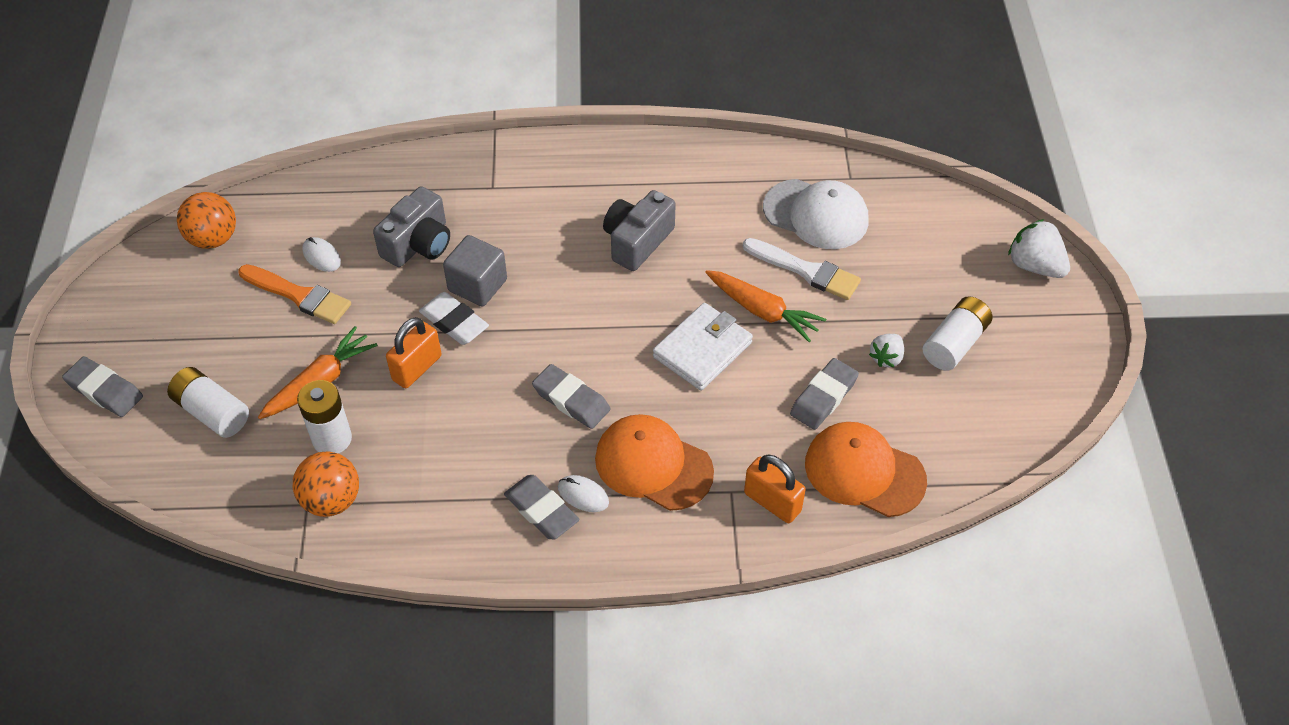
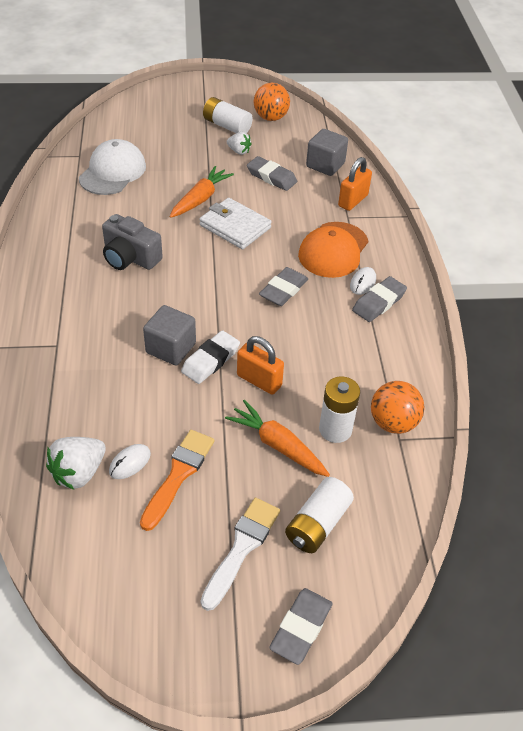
camera: 95 degrees left, 5 degrees down
orange ball [177,192,236,249] -> orange ball moved to [254,83,290,121]
grey camera [373,186,450,267] -> none
white brush [743,238,861,300] -> white brush moved to [201,498,280,611]
orange cap [805,422,927,517] -> grey cube [306,129,348,176]
white strawberry [1008,219,1070,278] -> white strawberry moved to [46,437,106,490]

